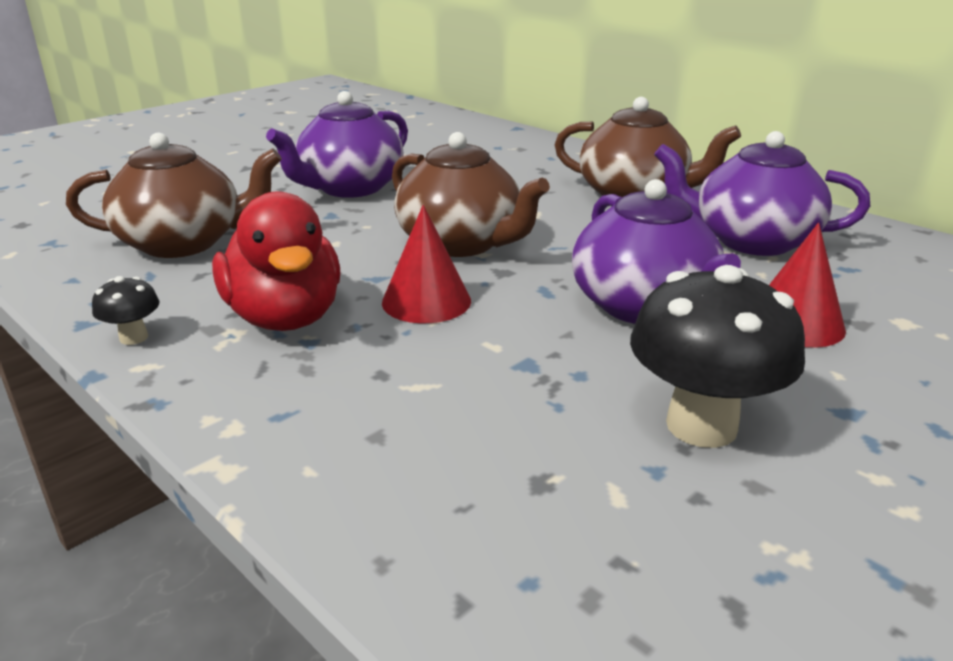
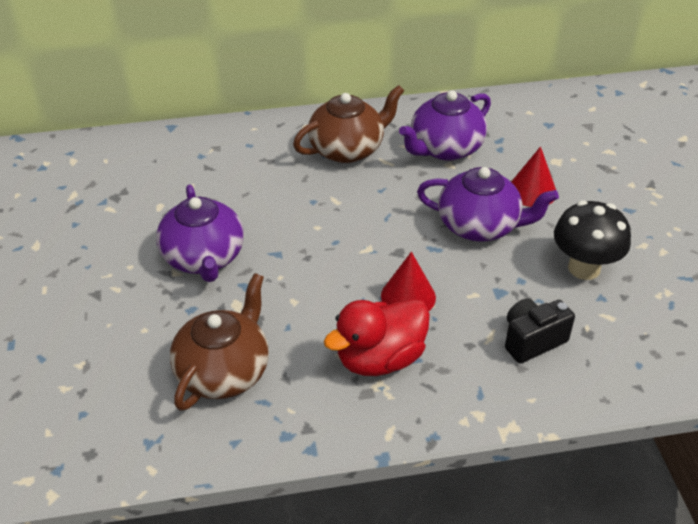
camera: 55 degrees left, 15 degrees up
black mushroom [92,276,160,345] -> none
red duck [212,191,340,331] -> red duck turned 135 degrees clockwise [324,299,430,376]
brown teapot [392,132,550,257] -> none
none -> black camera [505,298,575,363]

